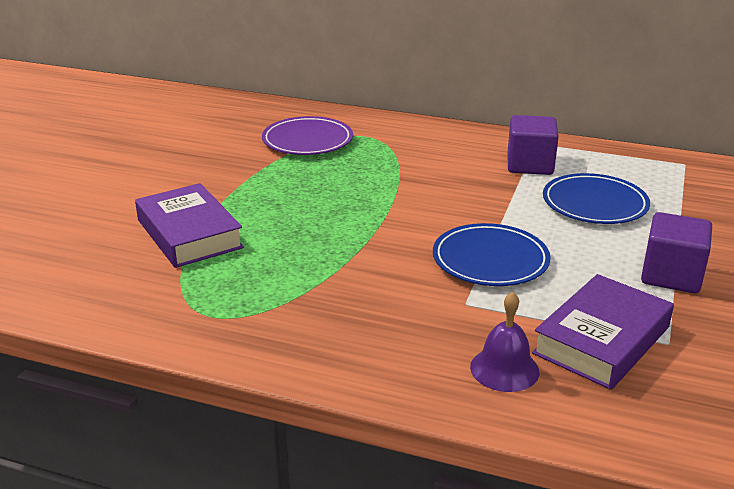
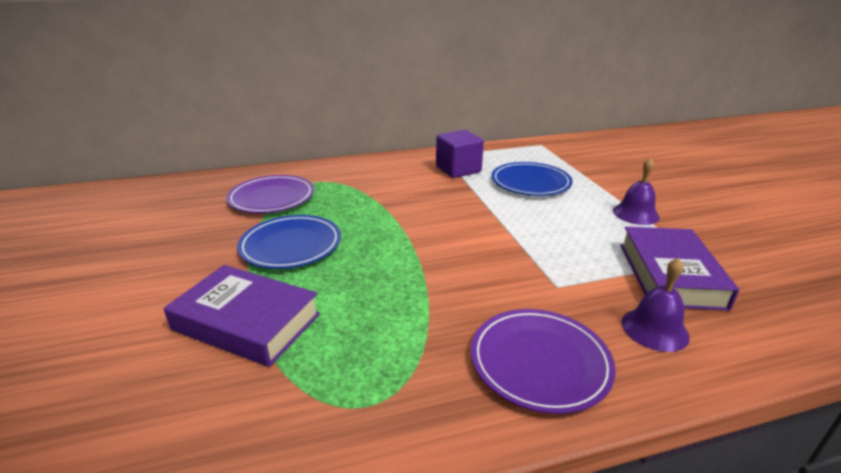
camera: 35 degrees left, 0 degrees up
blue plate [433,223,551,286] -> blue plate moved to [237,215,341,269]
purple cube [641,212,712,293] -> purple bell [613,158,660,225]
none -> purple plate [471,309,616,414]

